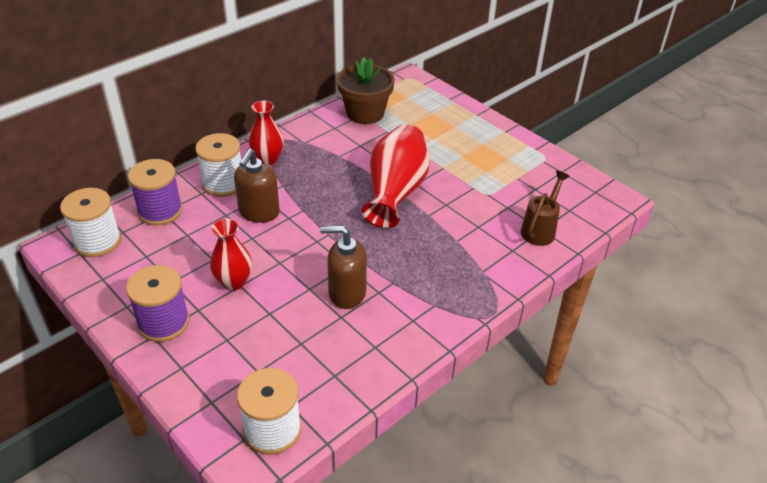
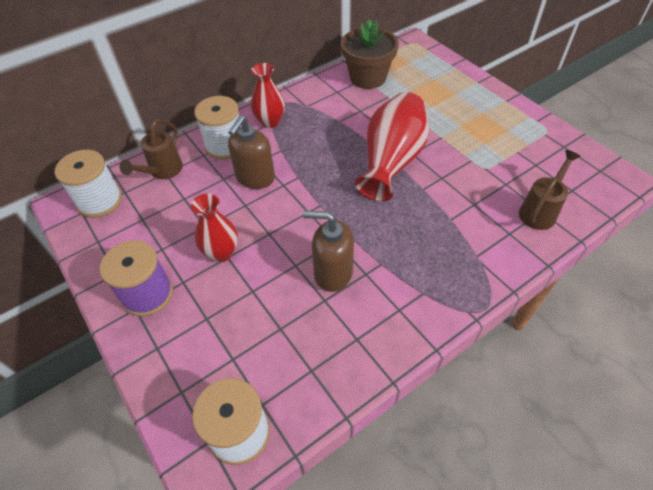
camera: 10 degrees right, 10 degrees up
purple spool [128,159,183,225] -> brown watering can [119,119,183,179]

